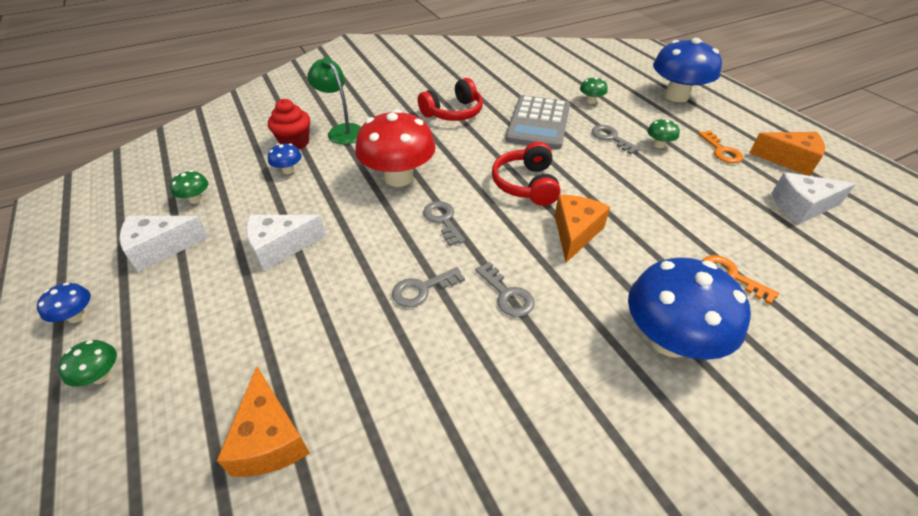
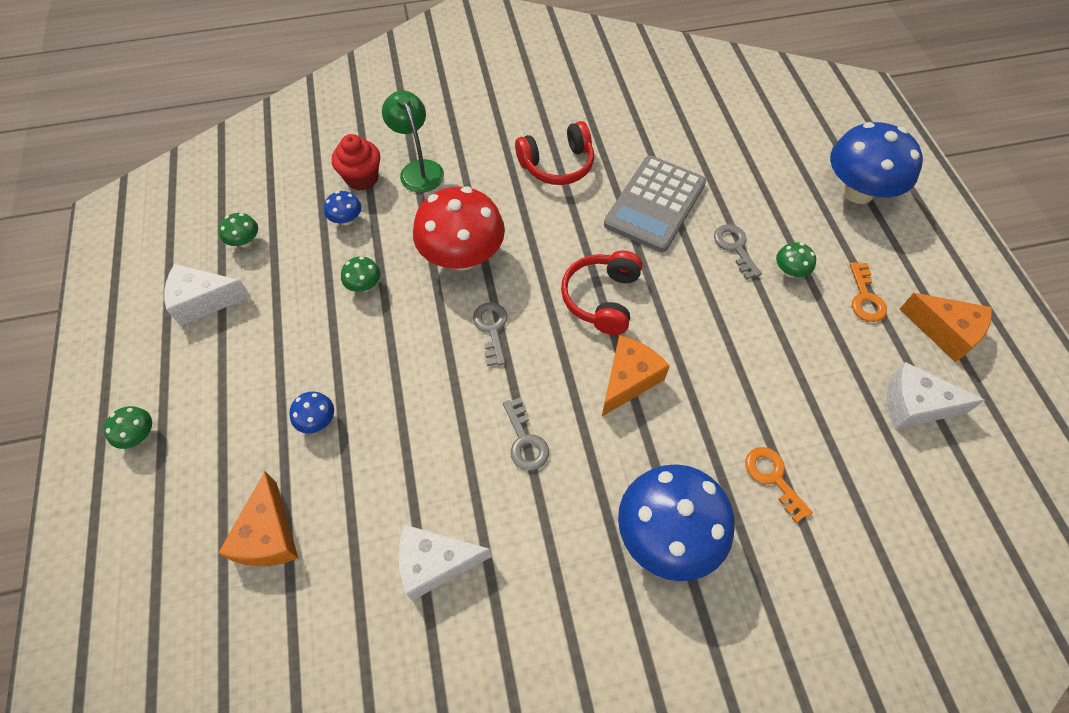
camera: 15 degrees right, 15 degrees up
blue mushroom [37,282,91,323] -> blue mushroom moved to [289,391,334,433]
white cheese [246,215,326,271] -> white cheese moved to [399,524,492,601]
grey key [392,267,465,307] -> none
green mushroom [580,77,608,104] -> green mushroom moved to [341,257,380,292]

